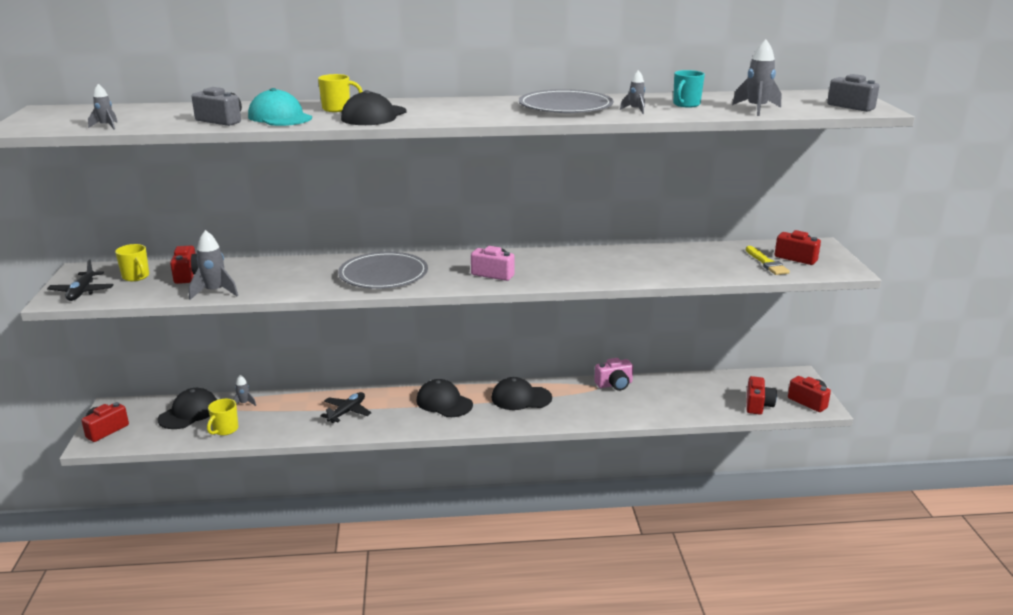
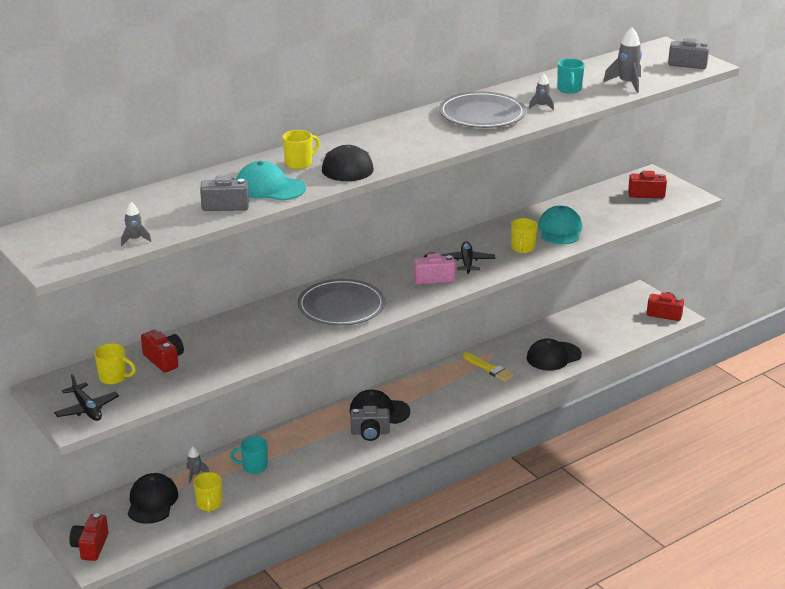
camera: 30 degrees left, 5 degrees up
grey rocket [189,230,238,300] -> none
black plane [320,392,372,423] -> black plane moved to [441,241,495,274]
black cap [492,377,552,410] -> black cap moved to [526,338,582,371]
pink camera [594,358,633,391] -> none
yellow brush [746,246,790,275] -> yellow brush moved to [463,352,514,382]
red camera [747,376,777,415] -> none
none -> turquoise mug [230,436,268,474]
none -> grey camera [351,406,390,441]
none -> yellow mug [511,218,537,253]
none -> turquoise cap [538,205,582,244]

